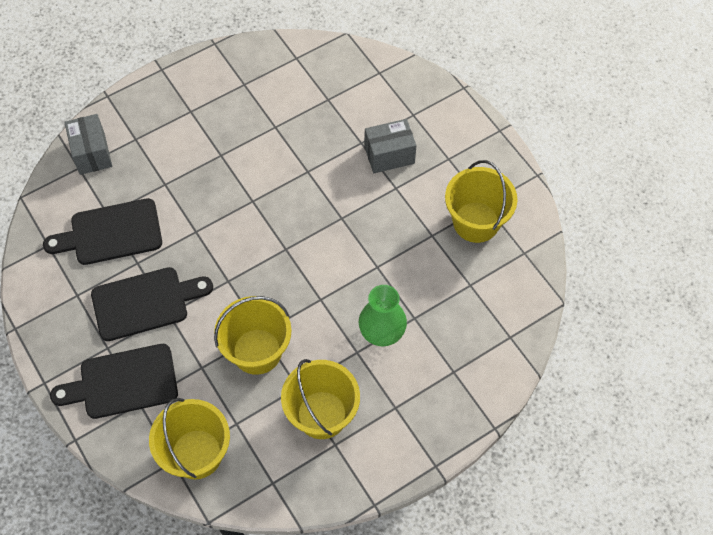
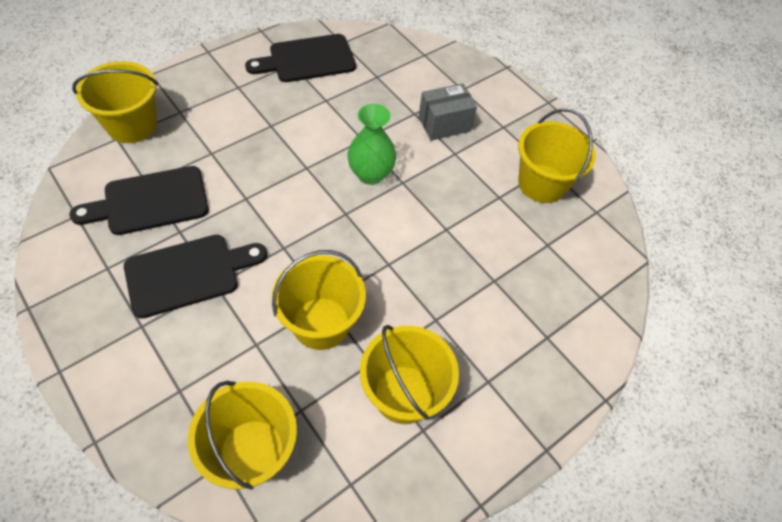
camera: 10 degrees left, 5 degrees down
black cutting board [50,344,178,419] -> black cutting board moved to [245,34,356,82]
grey box [64,114,112,175] -> yellow bucket [72,61,158,143]
green vase [359,285,407,346] -> green vase moved to [347,104,396,185]

